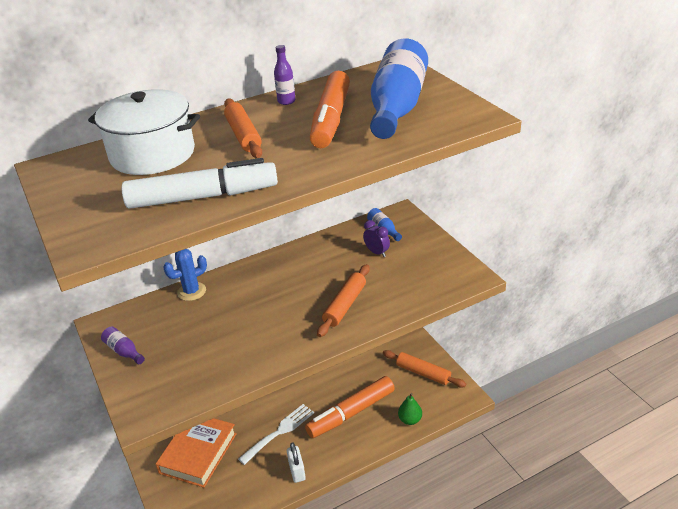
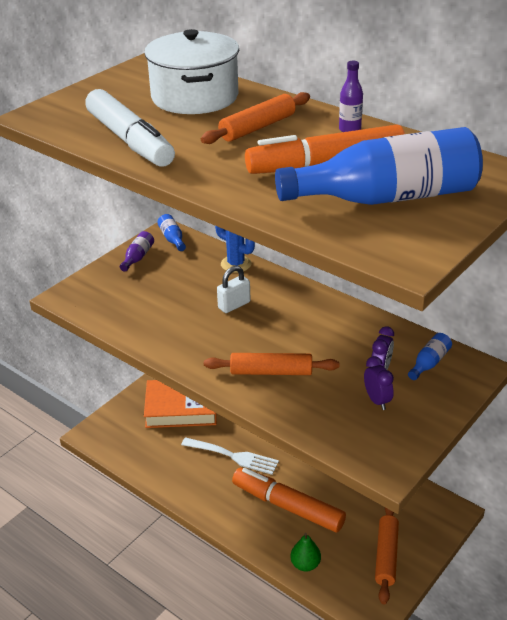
camera: 65 degrees right, 0 degrees up
white padlock [287,442,306,483] -> white padlock moved to [217,266,251,313]
none -> blue bottle [157,214,186,251]
none -> purple clock [364,356,394,410]

